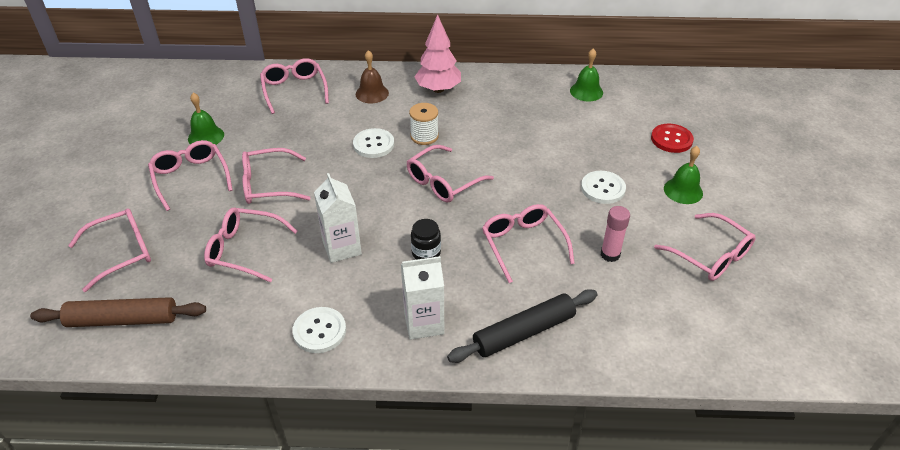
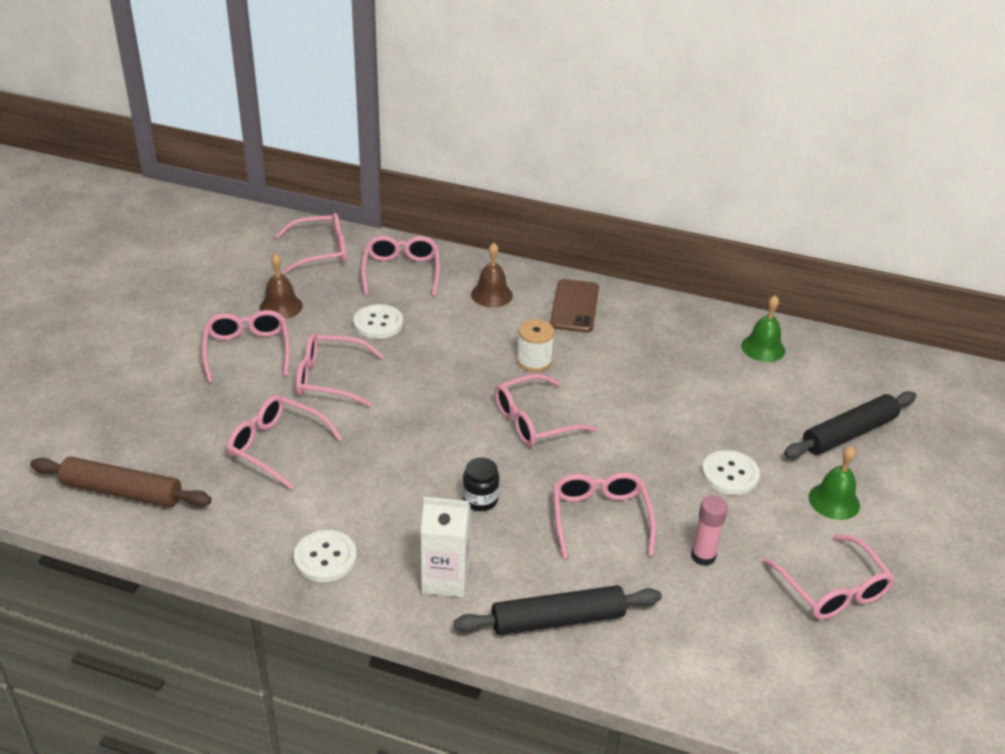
camera: 15 degrees right, 5 degrees down
pink glasses [68,208,151,292] -> pink glasses moved to [275,213,347,275]
green bell [188,93,224,145] -> brown bell [259,253,303,319]
white carton [314,173,362,263] -> none
white button [353,128,394,158] -> white button moved to [353,304,403,339]
pink tree [414,14,461,93] -> brown phone [550,279,599,332]
red button [651,124,694,153] -> black rolling pin [784,391,916,458]

